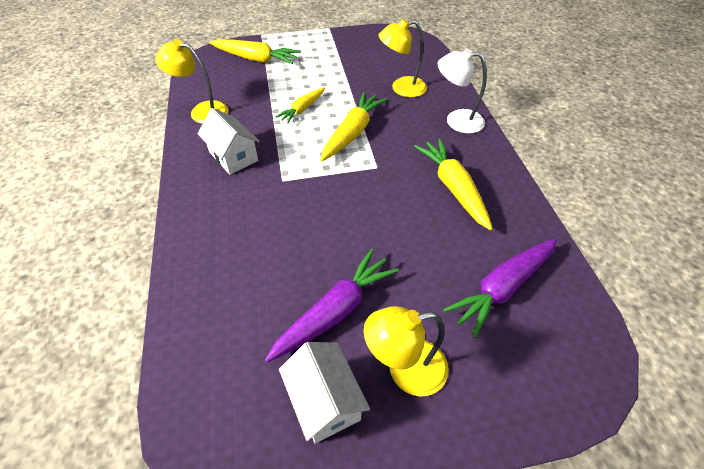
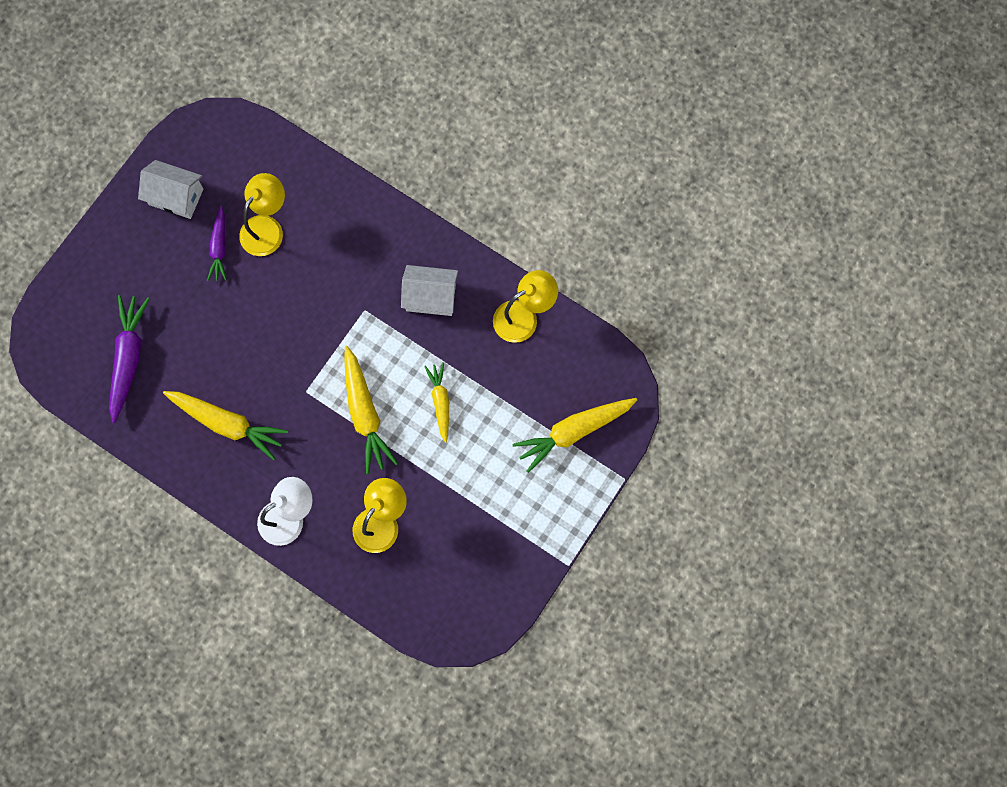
camera: 135 degrees right, 25 degrees up
purple carrot [265,249,399,363] -> purple carrot [207,206,227,281], size x0.62
yellow lamp [364,306,448,396] -> yellow lamp moved to [239,173,285,256]

